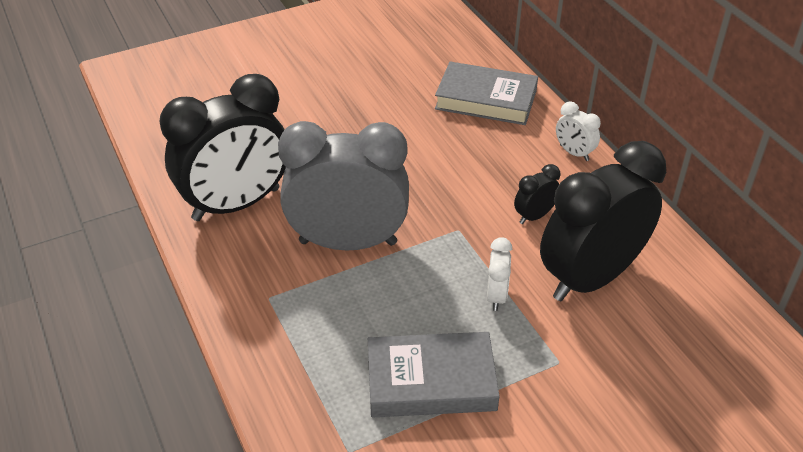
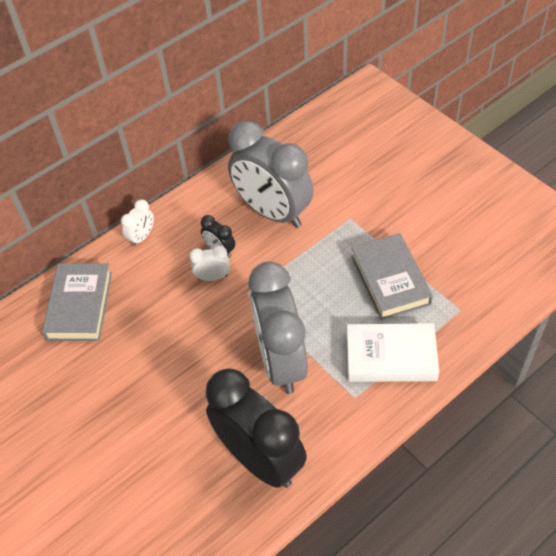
camera: 100 degrees left, 10 degrees up
white clock [487,237,512,311] -> white clock moved to [190,246,230,281]
black clock [540,141,666,301] -> grey clock [228,121,314,228]
none -> white book [347,323,439,382]

